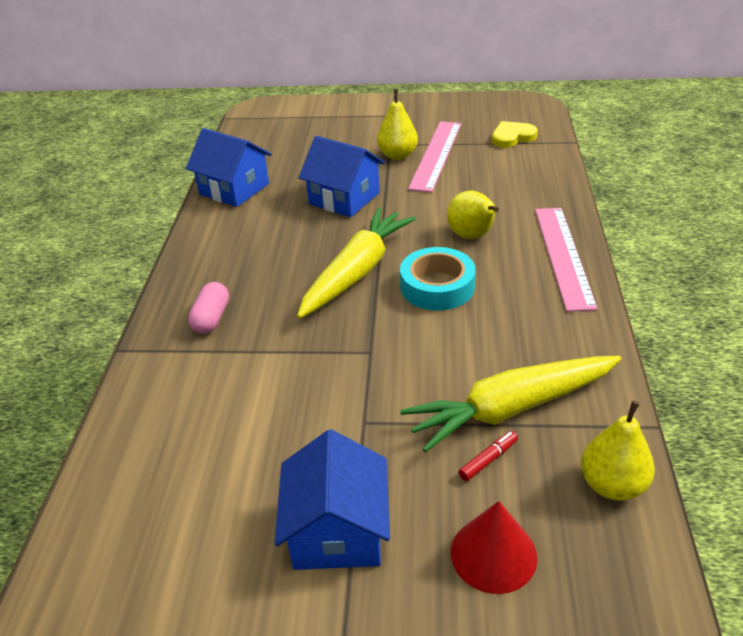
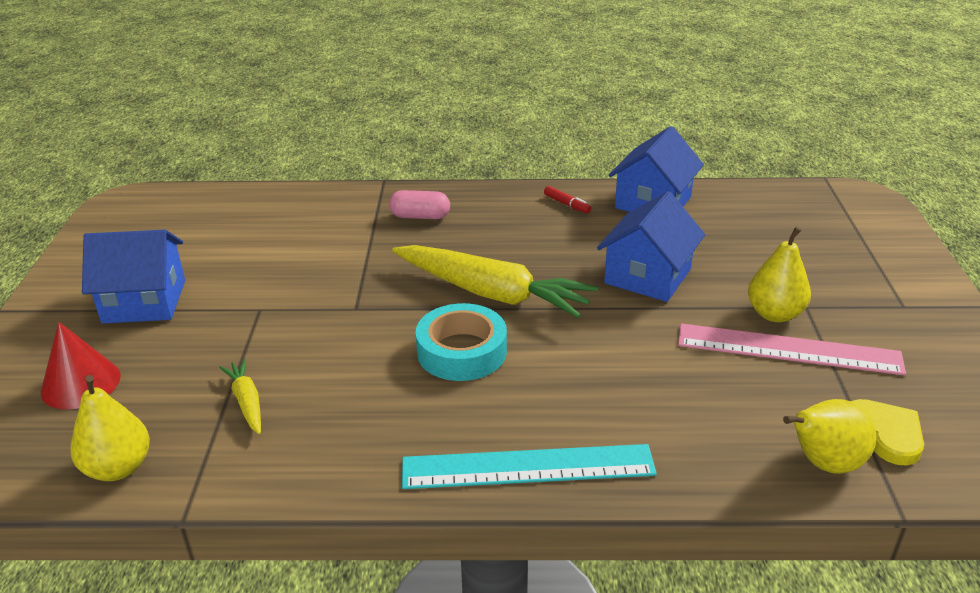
camera: 85 degrees right, 5 degrees down
yellow carrot [400,356,621,453] -> yellow carrot [219,359,261,434], size x0.46
yellow pear [447,191,499,239] -> yellow pear moved to [783,399,876,474]
red marker [459,431,518,481] -> red marker moved to [544,186,591,214]
pink ruler [535,208,598,312] -> turquoise ruler [402,444,657,489]

